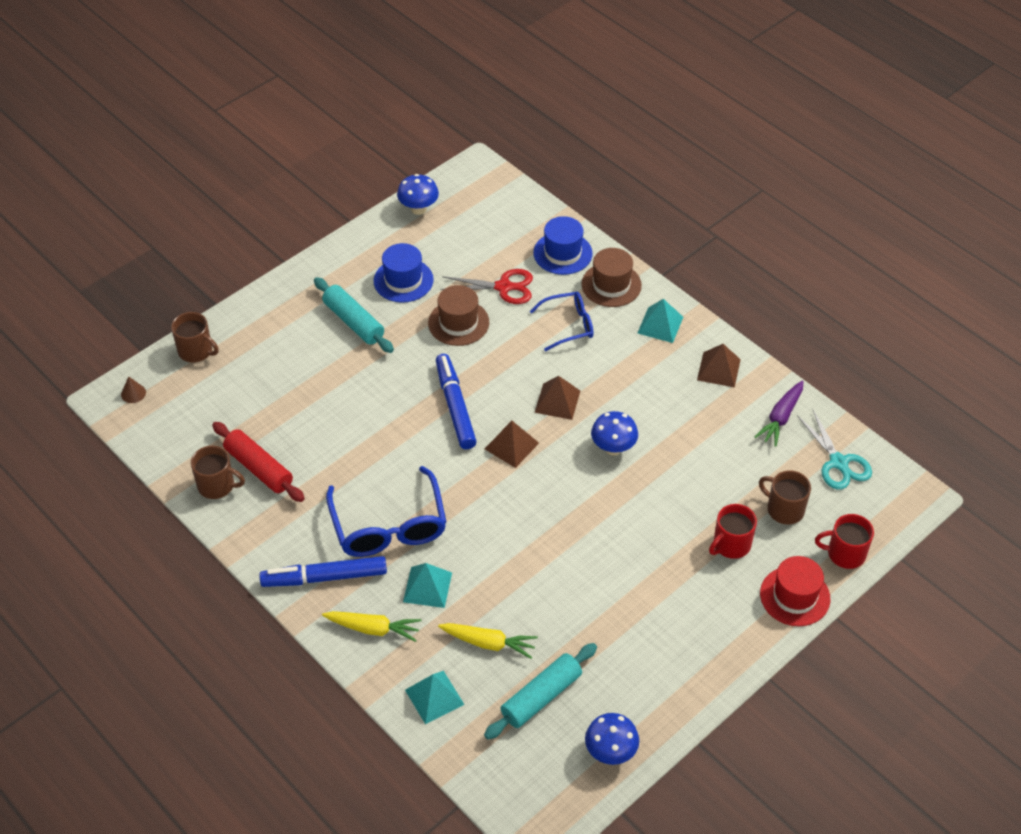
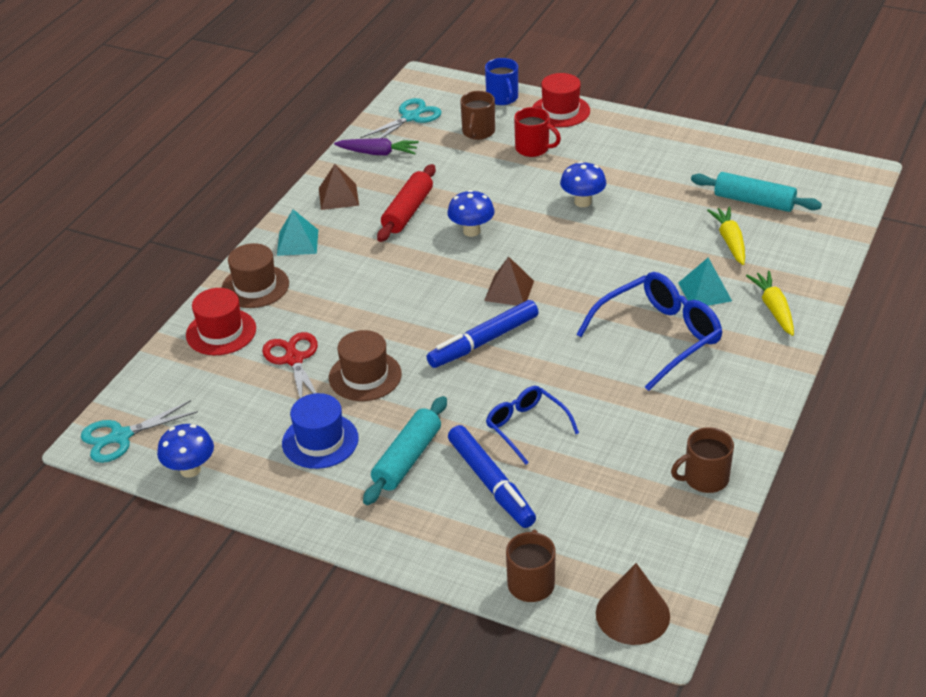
camera: 110 degrees left, 10 degrees down
brown cone [121,376,146,403] -> brown cone [596,563,670,645], size x2.18
brown mug [191,446,245,499] -> brown mug turned 105 degrees counterclockwise [671,427,734,493]
red rolling pin [212,422,305,502] -> red rolling pin moved to [377,164,436,242]
blue marker [259,556,387,587] -> blue marker moved to [448,425,536,528]
turquoise pyramid [405,671,465,724] -> none
blue glasses [530,292,593,351] -> blue glasses moved to [486,386,579,465]
blue hat [533,216,593,275] -> red hat [186,288,256,355]
brown pyramid [535,376,580,420] -> none
blue mushroom [585,713,639,765] -> blue mushroom moved to [560,161,607,207]
red mug [815,514,874,569] -> blue mug [485,58,518,105]
none -> turquoise scissors [81,400,198,463]

